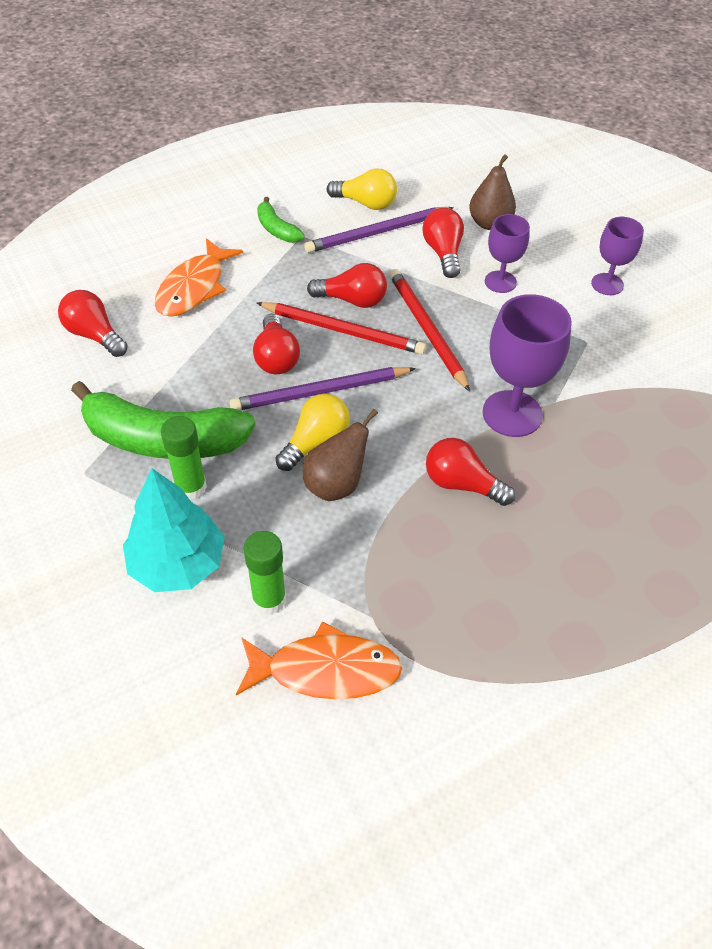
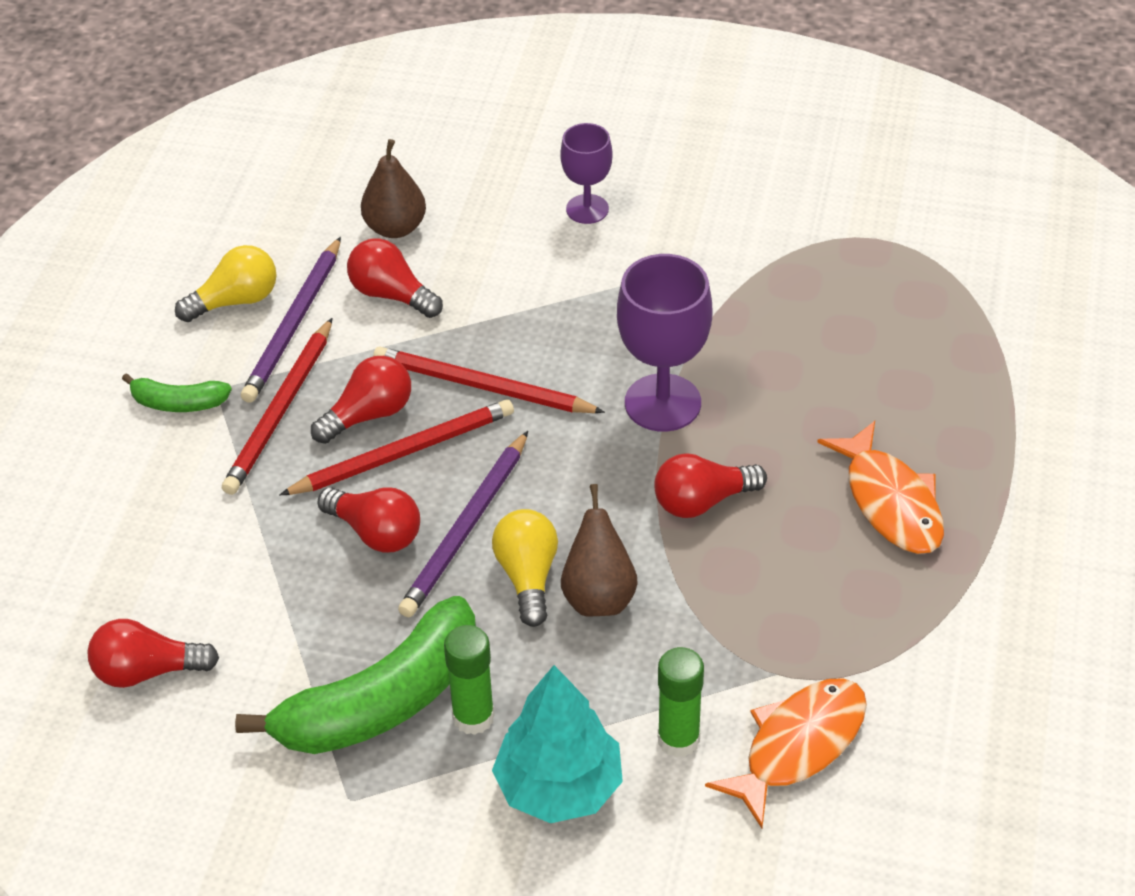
camera: 45 degrees left, 5 degrees down
orange fish [155,238,243,317] -> orange fish moved to [817,421,944,554]
purple goblet [485,214,530,293] -> none
none -> red pencil [222,318,332,495]

